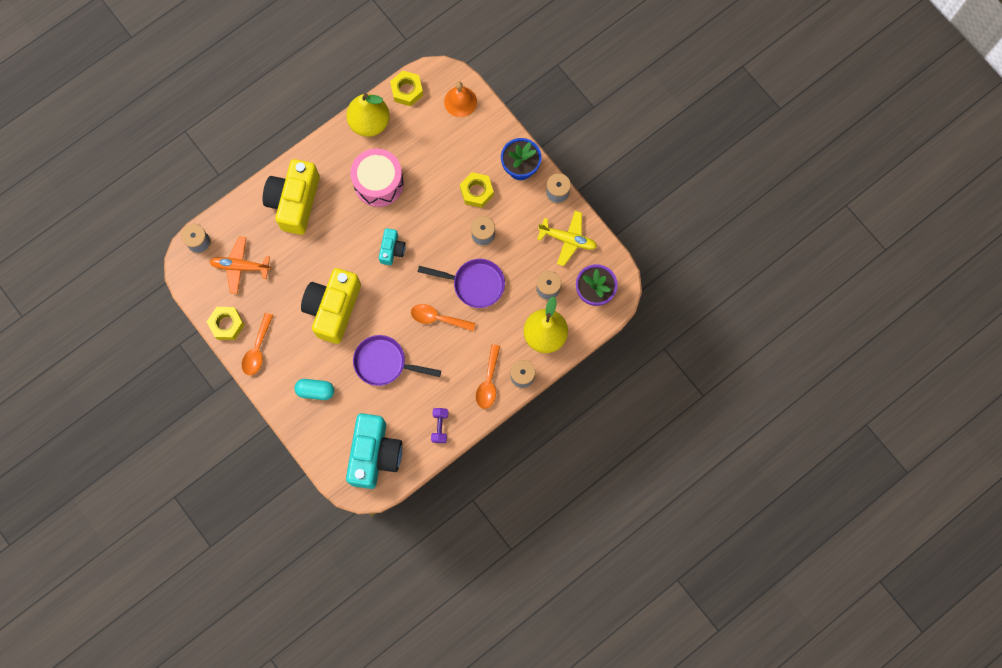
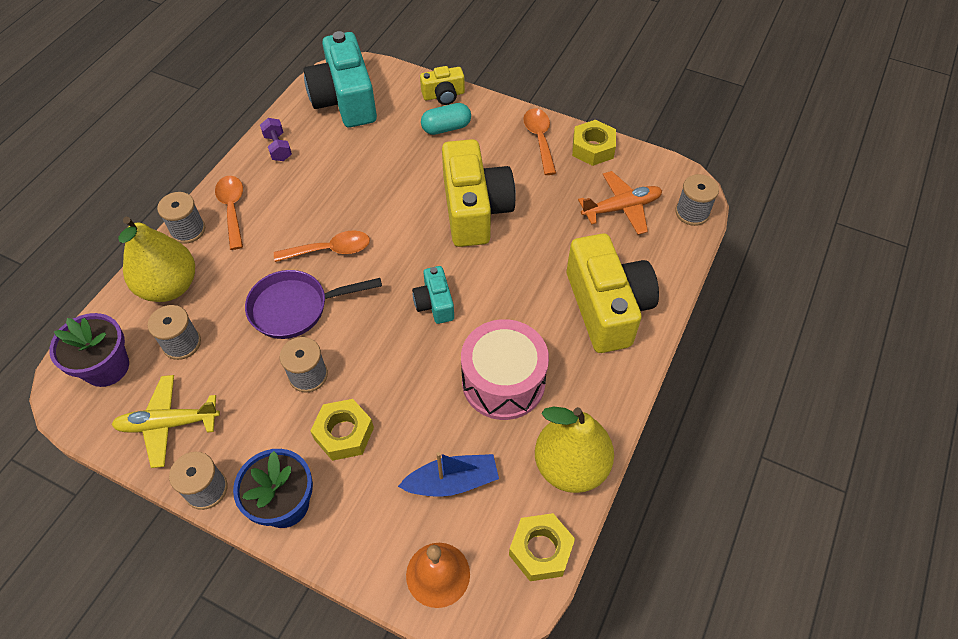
camera: 155 degrees right, 20 degrees down
purple pan [353,335,441,386] -> none
none -> blue boat [398,452,499,497]
none -> yellow camera [420,66,465,105]

